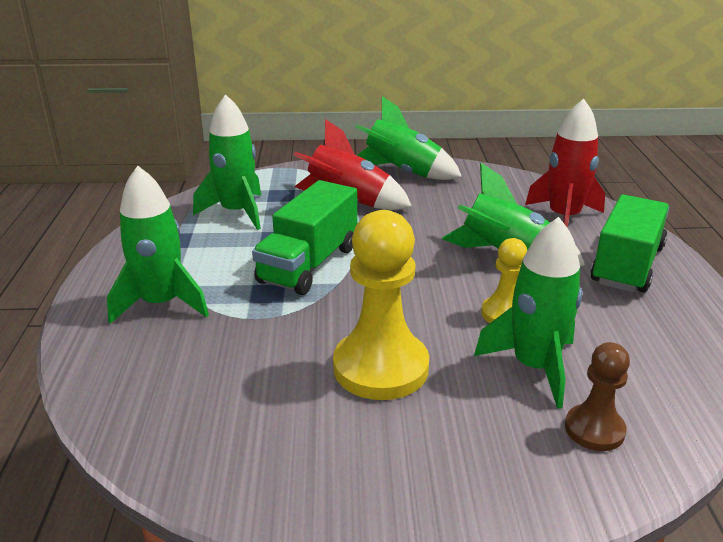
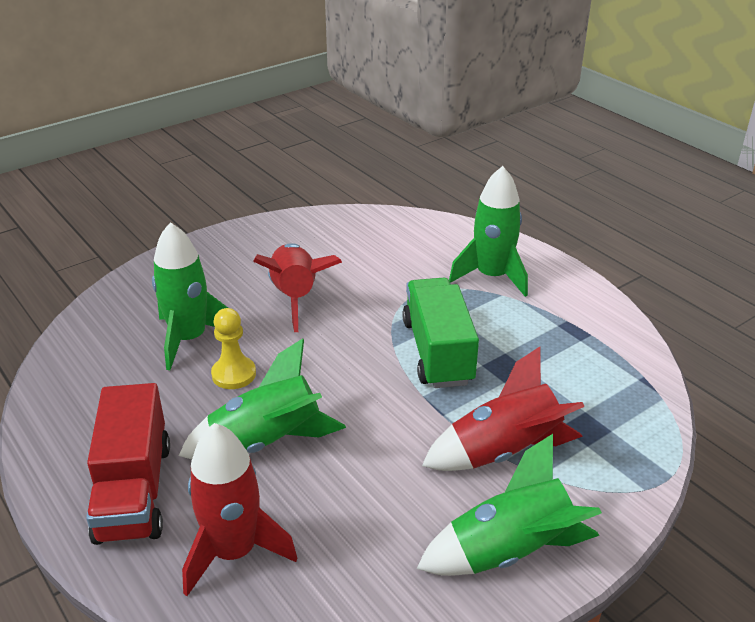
camera: 145 degrees right, 5 degrees up
green rocket [193,94,261,230] -> none
yellow pawn [333,210,429,400] -> red rocket [253,243,342,332]
brown pawn [565,342,630,451] -> none
green truck [590,195,669,293] -> red truck [86,383,170,545]

